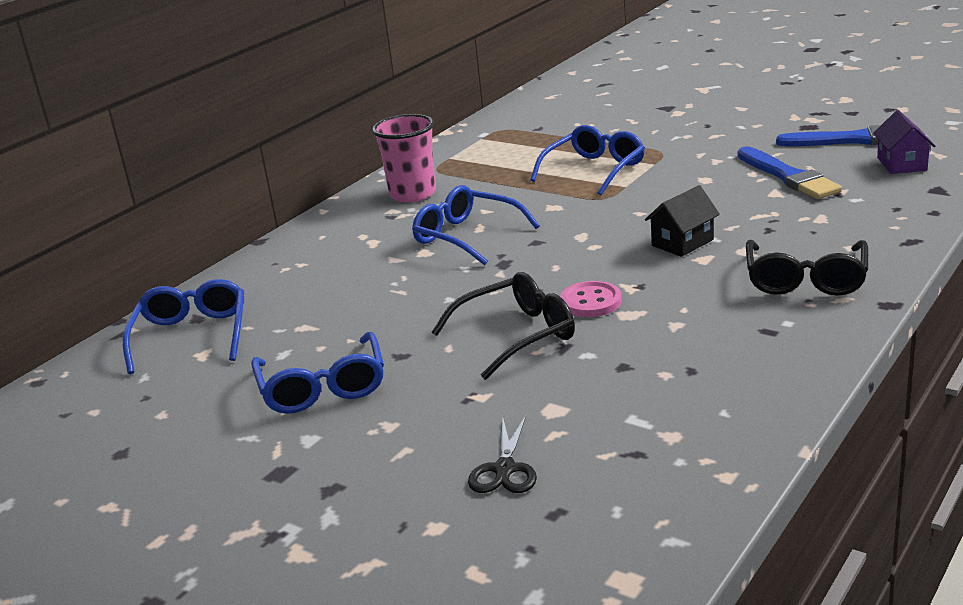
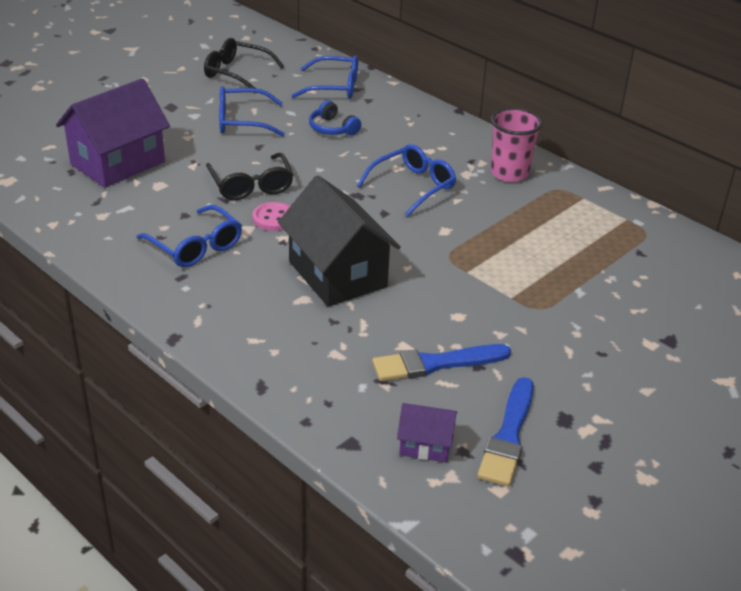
camera: 95 degrees right, 10 degrees up
black scissors [468,416,537,493] -> purple house [56,78,170,188]
blue glasses [530,125,645,195] -> blue glasses moved to [136,205,242,267]
black house [645,185,720,257] -> black house [278,175,401,307], size x2.09
black glasses [746,240,868,296] -> black glasses moved to [204,38,284,89]
none -> blue headphones [309,100,361,135]

